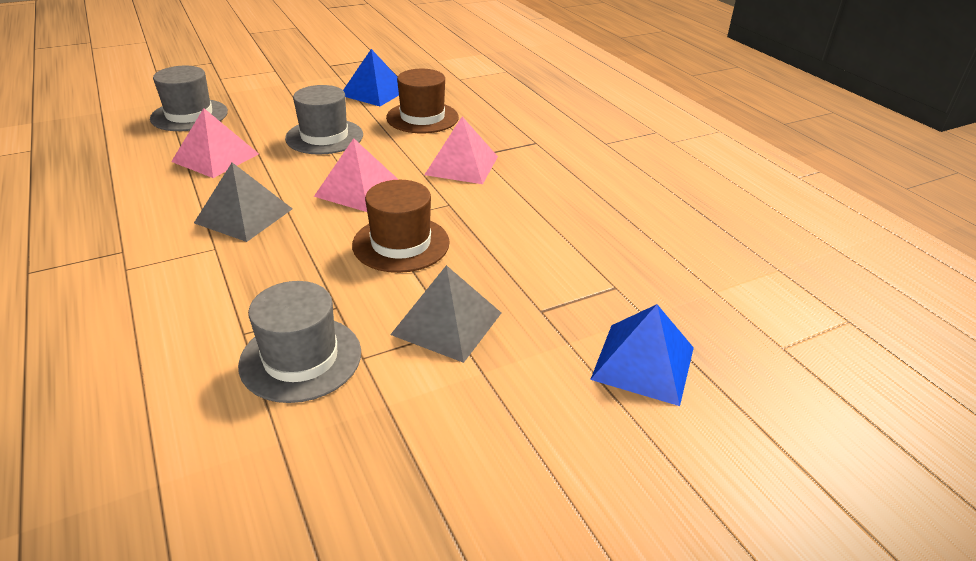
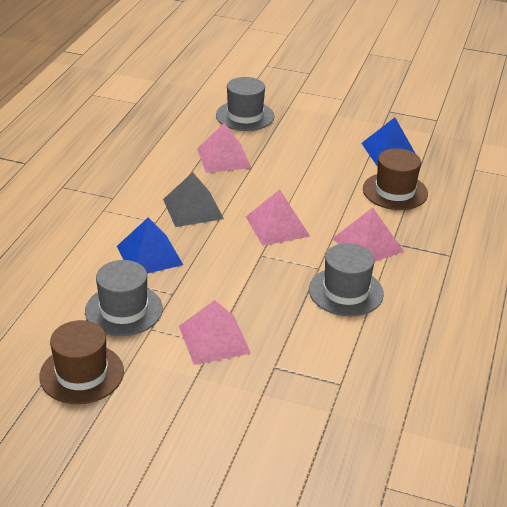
camera: 45 degrees right, 0 degrees up
grey hat [285,85,363,155] -> grey hat moved to [309,243,384,316]
brown hat [352,180,450,273] -> brown hat moved to [39,320,124,404]
grey pyramid [390,265,501,363] -> pink pyramid [179,300,251,365]
blue pyramid [590,304,694,406] -> blue pyramid moved to [117,218,183,274]

